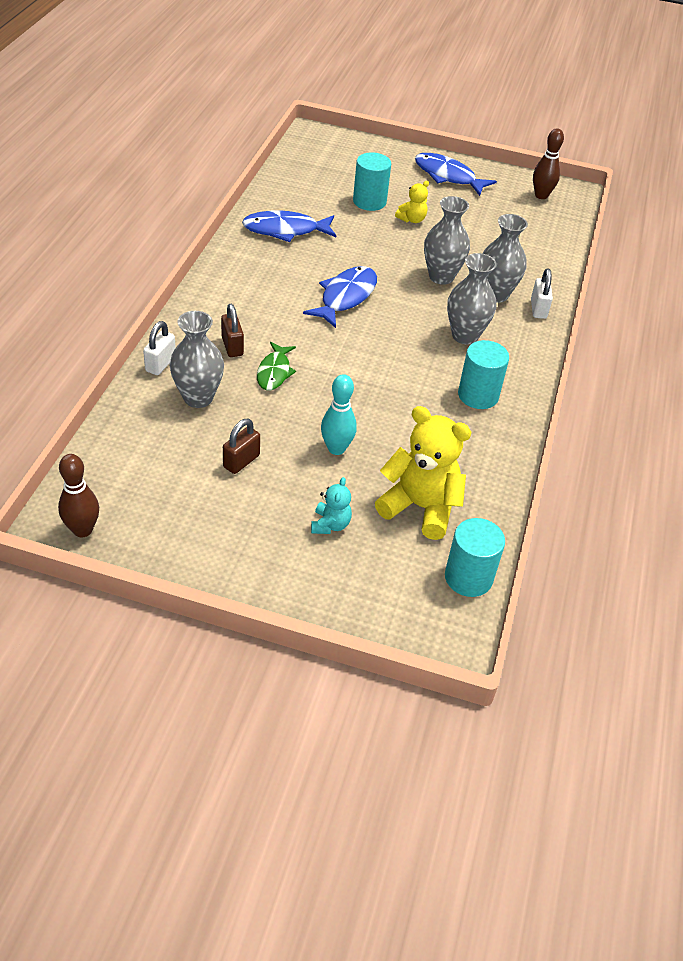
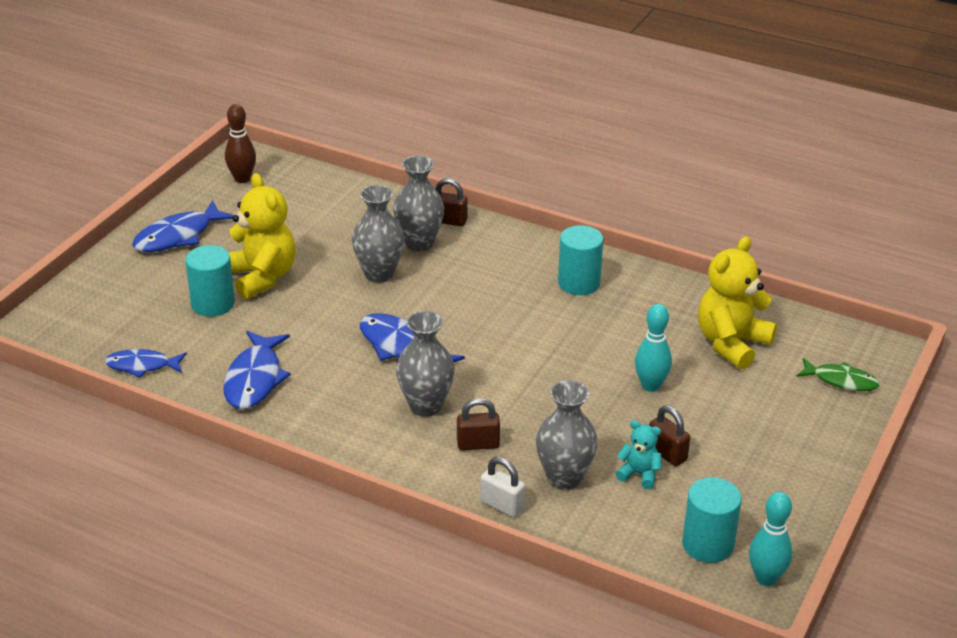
camera: 75 degrees left, 10 degrees down
brown bowling pin [58,454,99,537] -> turquoise bowling pin [749,492,792,586]
green fish [257,342,296,390] -> green fish moved to [797,358,879,391]
turquoise teddy bear [311,477,352,534] -> turquoise teddy bear moved to [616,420,661,489]
yellow teddy bear [395,181,429,223] -> yellow teddy bear [229,173,296,299], size x2.02
turquoise cylinder [445,518,505,597] -> turquoise cylinder moved to [682,477,742,563]
grey vase [447,253,497,344] -> grey vase moved to [396,311,455,417]
white padlock [531,269,553,319] -> brown padlock [436,178,468,226]
none -> blue fish [105,349,187,378]

